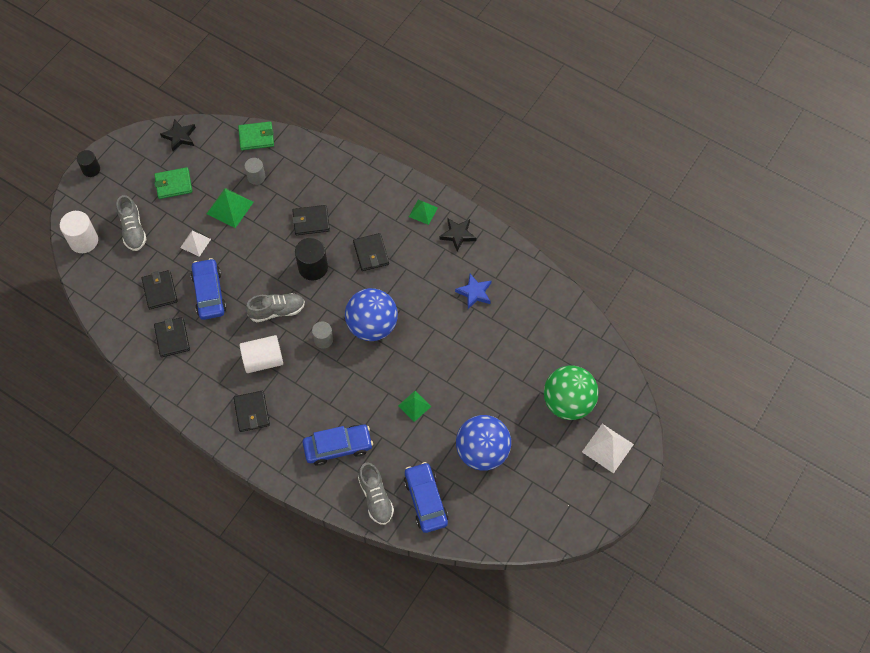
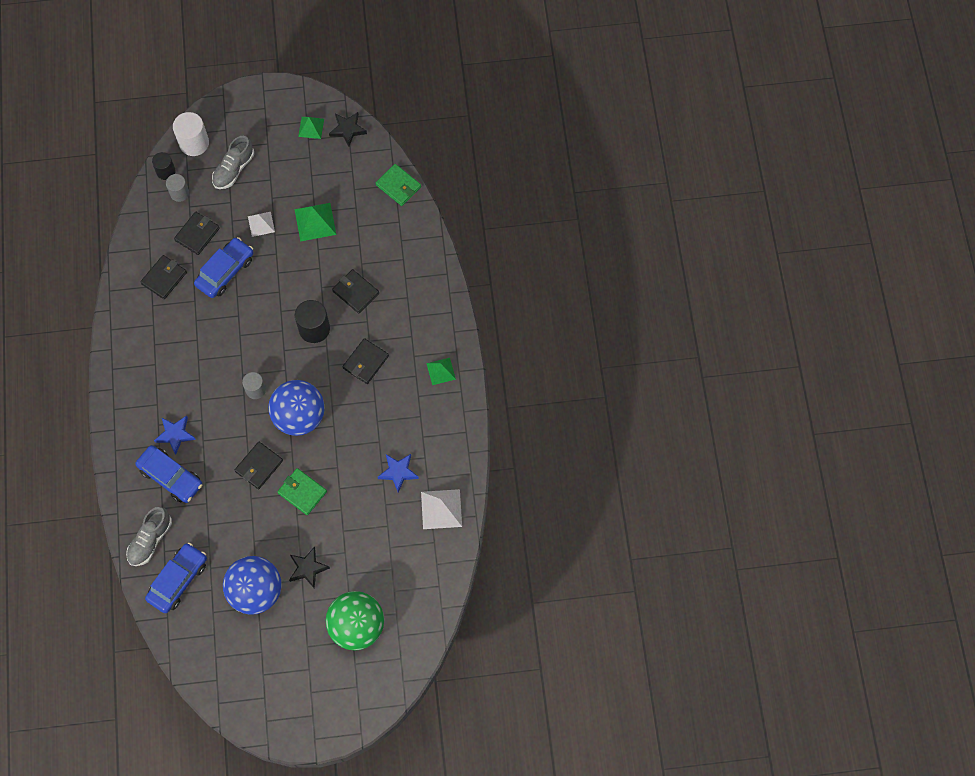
camera: 50 degrees right, 5 degrees up
black cylinder [77,150,100,177] -> black cylinder moved to [152,152,176,180]
green wallet [154,167,192,199] -> green wallet moved to [277,468,327,515]
black wallet [234,391,270,432] -> black wallet moved to [234,442,283,489]
white cylinder [240,335,283,373] -> none
grey cylinder [244,158,266,185] -> grey cylinder moved to [166,174,189,202]
grey shoe [246,293,305,322] -> none
green pyramid [398,391,432,422] -> green pyramid moved to [298,117,324,139]
black star [439,218,476,252] -> black star moved to [289,546,330,589]
white pyramid [582,424,634,473] -> white pyramid moved to [421,489,462,529]
none -> blue star [154,416,196,455]

